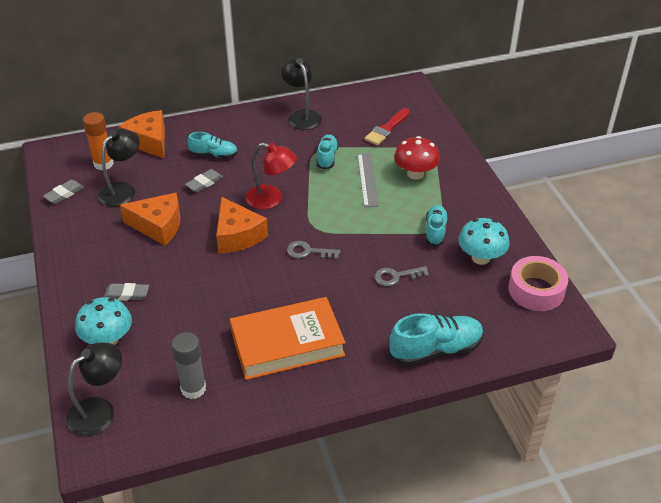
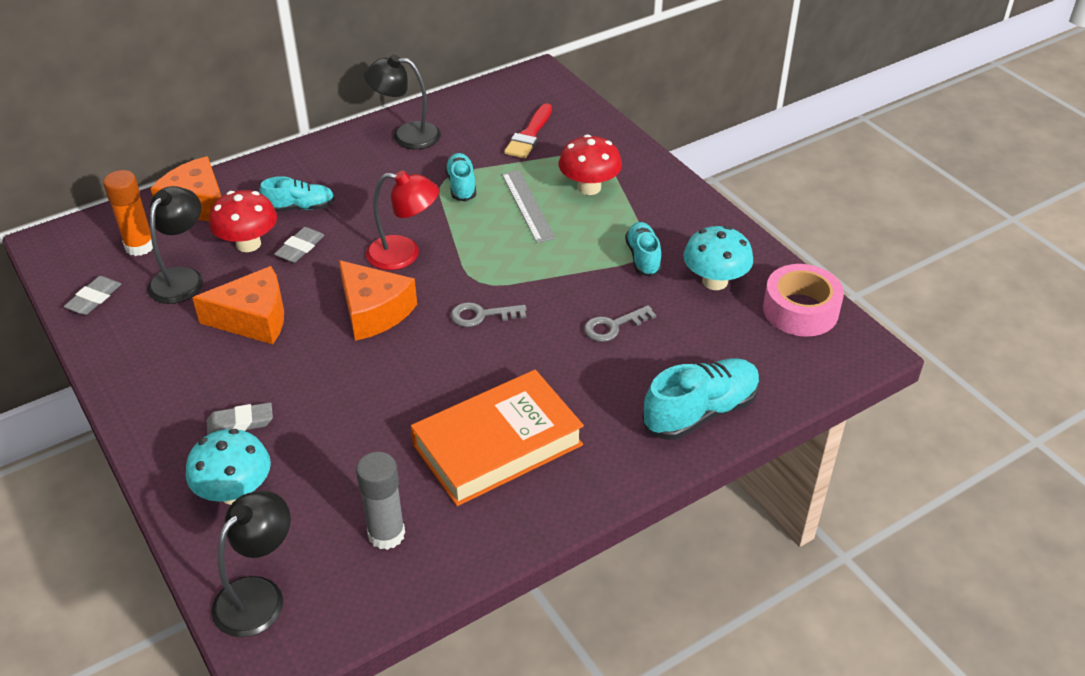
camera: 15 degrees left, 0 degrees up
black lamp [281,57,322,130] -> black lamp turned 45 degrees counterclockwise [364,55,441,149]
none -> red mushroom [209,190,277,252]

